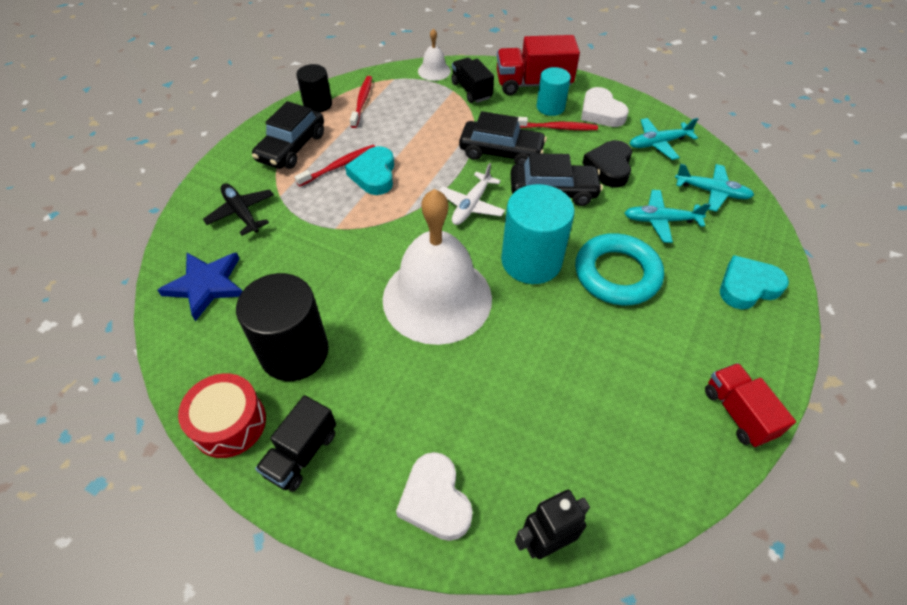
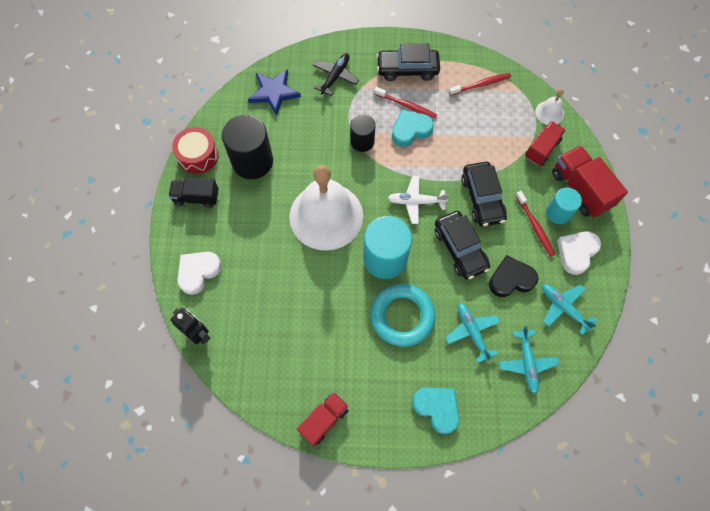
camera: 65 degrees right, 15 degrees up
black cylinder [296,64,332,113] -> black cylinder moved to [350,115,375,152]
black truck [451,58,494,103] -> red truck [525,121,566,166]

